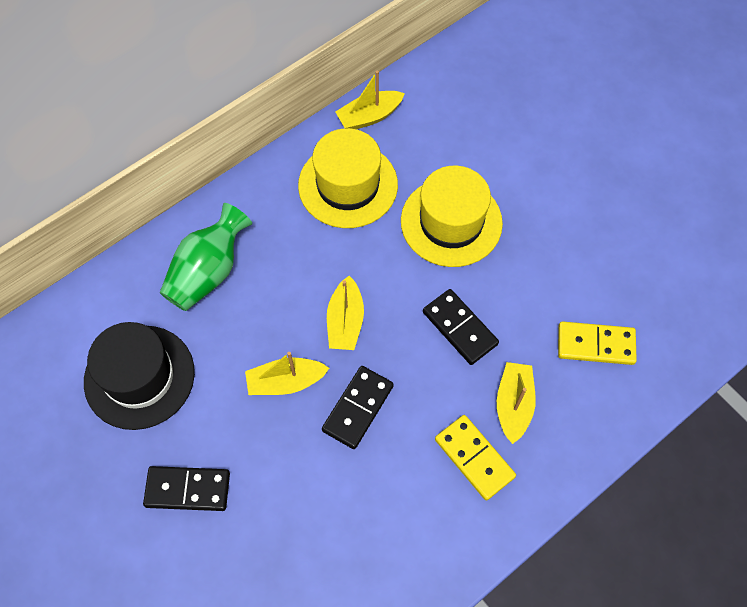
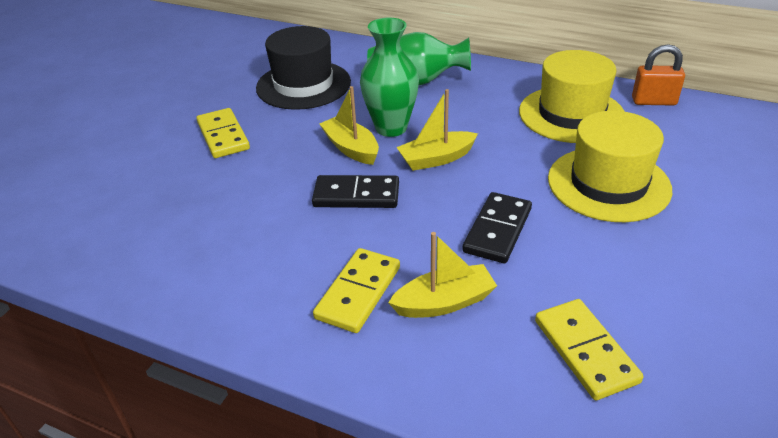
camera: 65 degrees right, 25 degrees down
black domino [143,466,230,511] -> yellow domino [196,108,250,158]
yellow boat [335,71,405,129] -> orange padlock [632,44,685,106]
none -> green vase [360,18,419,137]

